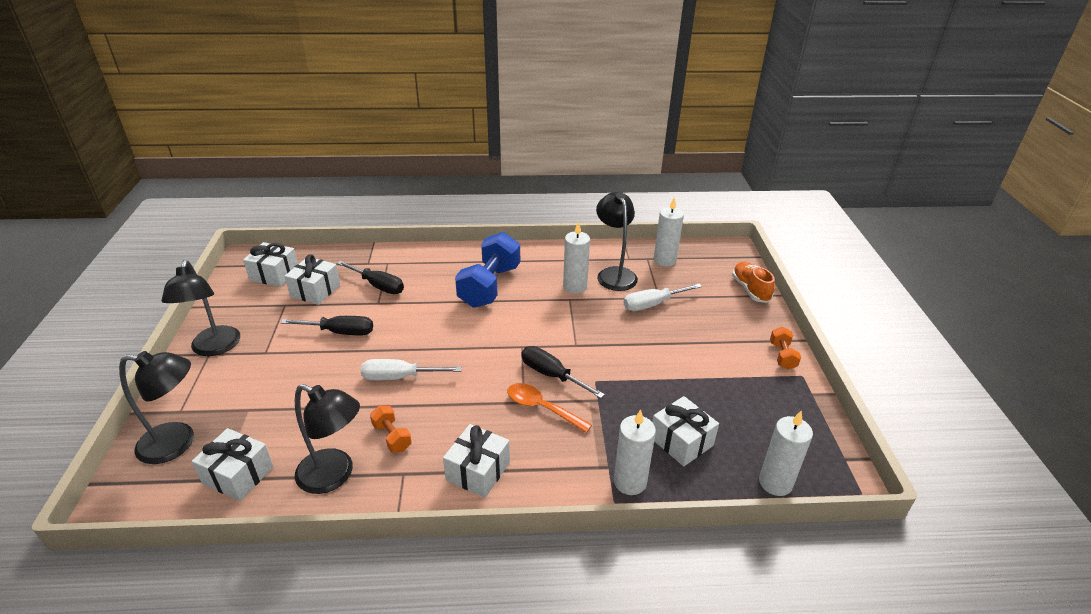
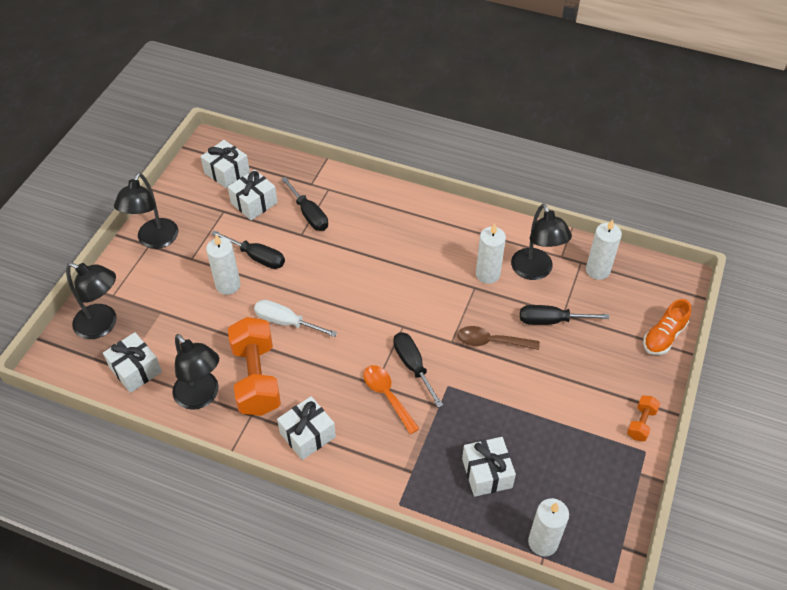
camera: 25 degrees right, 15 degrees up
orange dumbbell [370,406,412,453] -> orange dumbbell [228,317,281,416], size x2.16
blue dumbbell [455,232,520,308] -> none
black lamp [596,192,638,291] -> black lamp turned 150 degrees clockwise [511,204,572,280]
white candle [614,409,656,495] -> white candle moved to [206,235,241,295]
white screwdriver [624,283,702,311] -> black screwdriver [520,305,610,325]
orange shoe [732,262,775,303] -> orange shoe turned 150 degrees counterclockwise [643,299,691,355]
none -> brown spoon [457,326,540,350]

